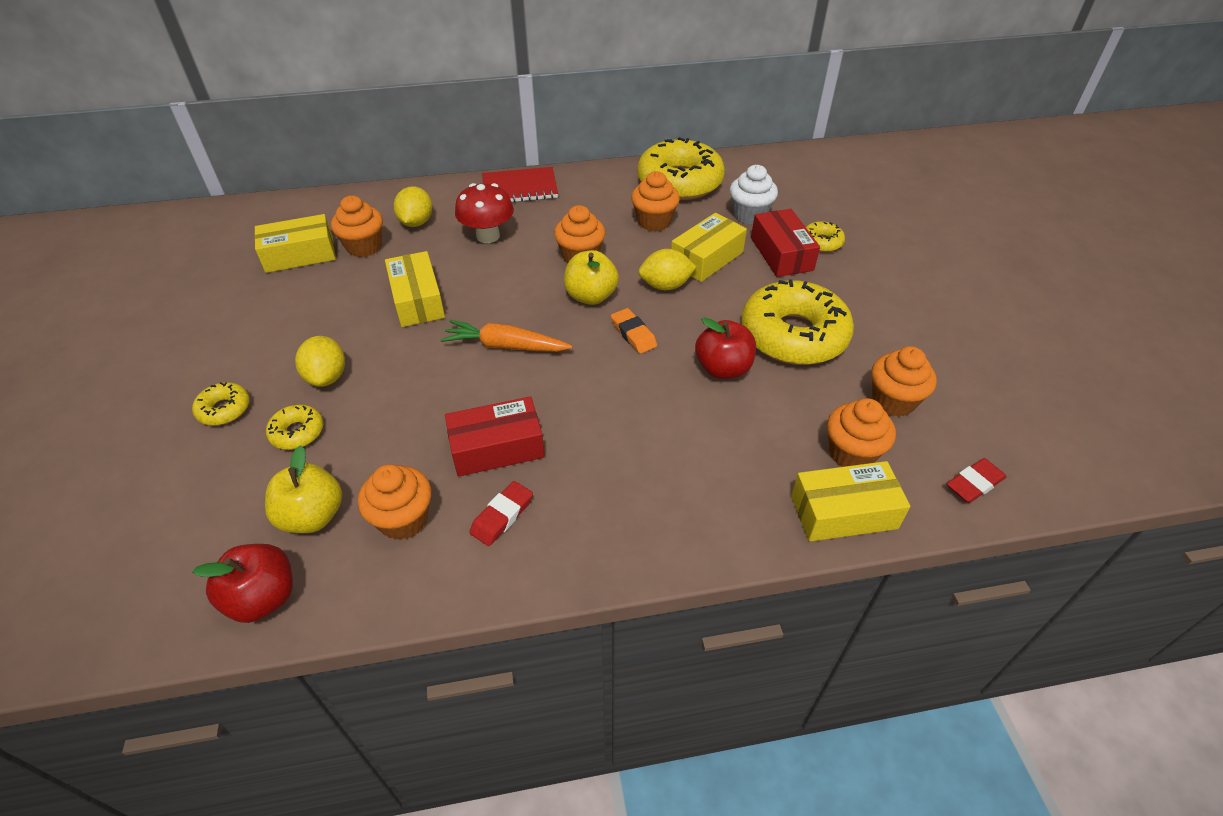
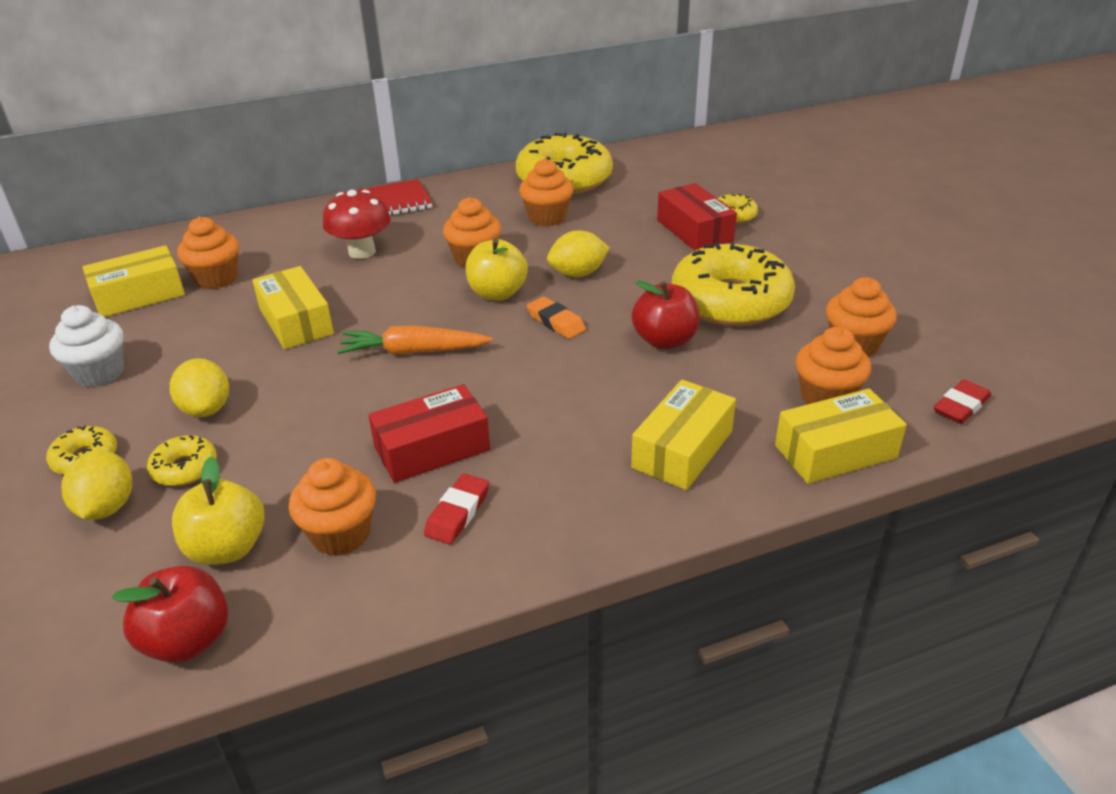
camera: 10 degrees left, 10 degrees down
yellow lemon [394,186,432,227] -> yellow lemon moved to [61,451,132,520]
yellow box [671,213,747,282] -> yellow box moved to [631,380,736,490]
white cupcake [730,165,778,224] -> white cupcake moved to [49,305,124,387]

